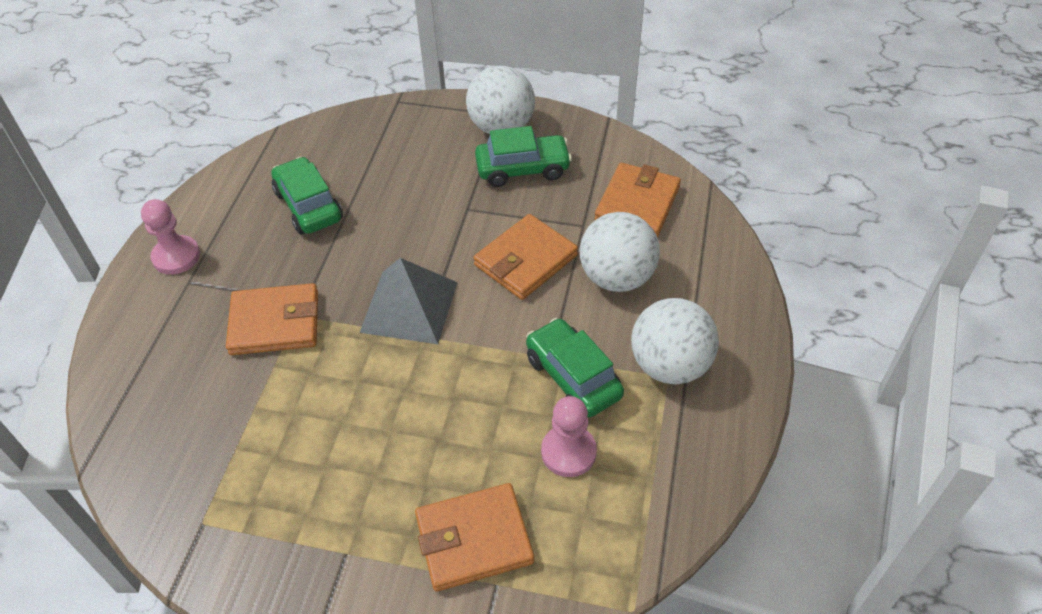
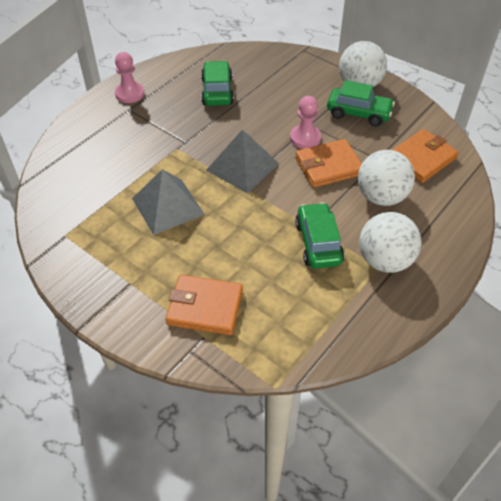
camera: 25 degrees right, 0 degrees up
orange wallet [226,283,318,355] -> none
pink pawn [541,396,597,477] -> pink pawn moved to [290,96,321,149]
none -> grey pyramid [132,169,205,235]

